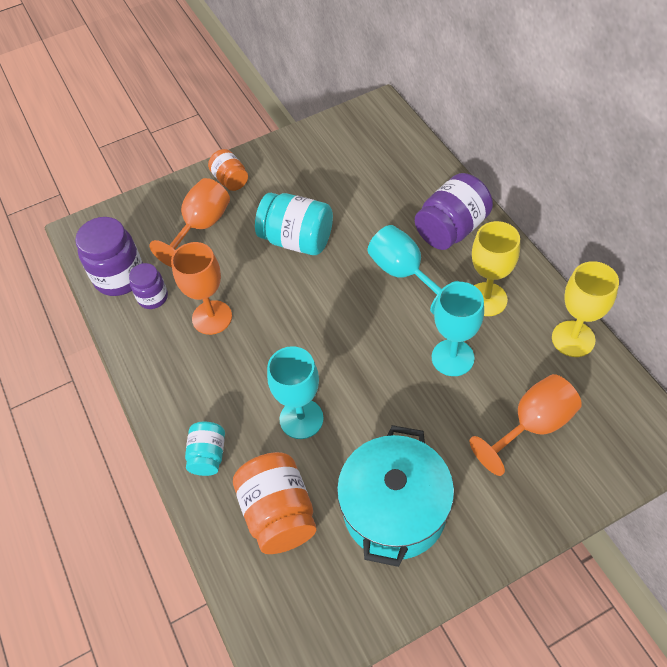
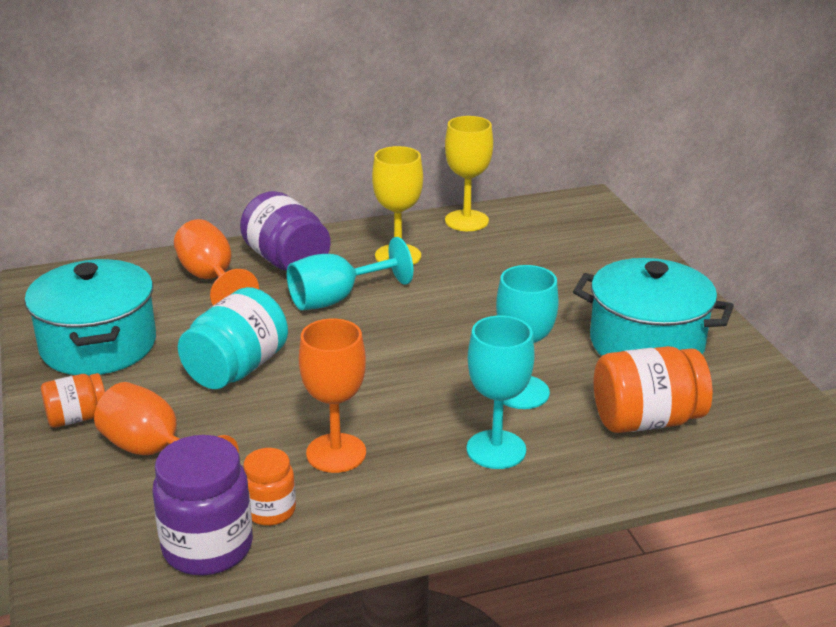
camera: 85 degrees left, 25 degrees down
purple jar [129,263,168,309] -> orange jar [243,448,296,526]
turquoise jar [185,422,225,476] -> none
turquoise goblet [432,282,484,376] -> turquoise goblet moved to [467,316,535,469]
orange goblet [469,374,582,476] -> orange goblet moved to [174,219,259,306]
none -> turquoise pot [25,259,156,376]

